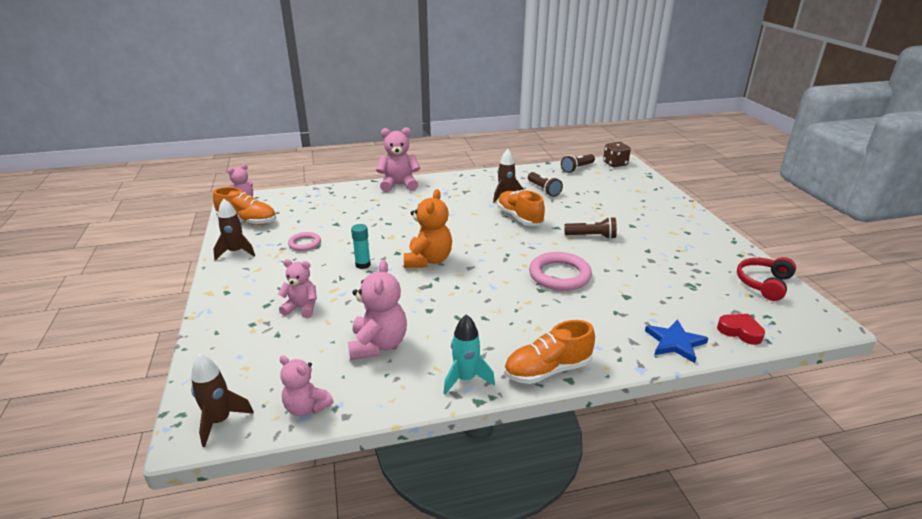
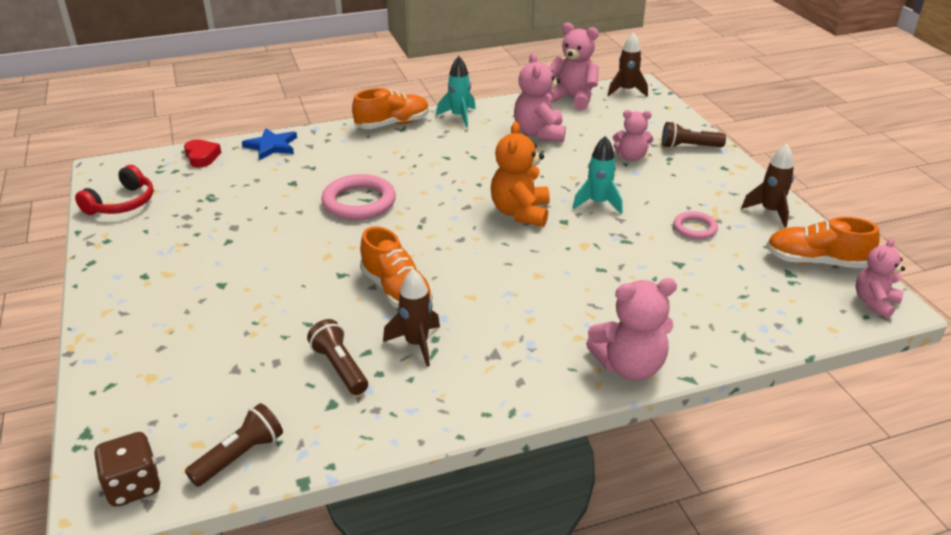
camera: 175 degrees right, 5 degrees up
pink teddy bear [280,355,334,416] -> pink teddy bear [549,23,599,110], size x1.54
turquoise glue stick [351,224,371,269] -> turquoise rocket [573,136,623,214]
brown flashlight [564,217,617,239] -> brown flashlight moved to [662,122,726,148]
red heart [717,314,765,345] -> red heart turned 150 degrees counterclockwise [184,139,221,168]

